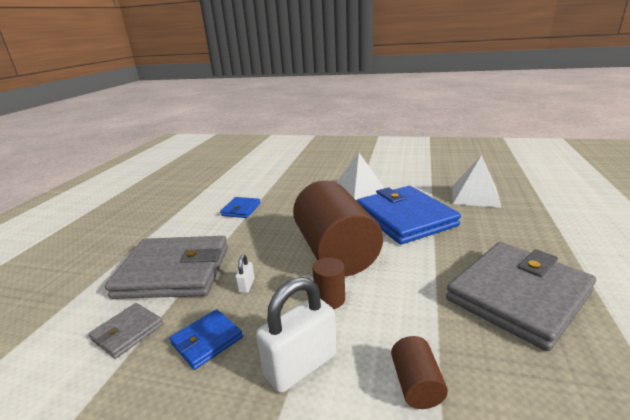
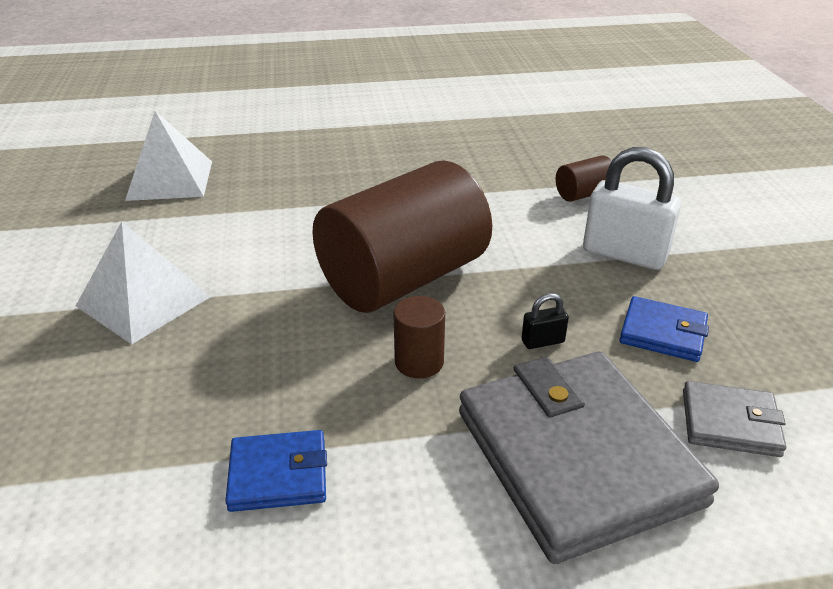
camera: 115 degrees left, 10 degrees up
white padlock [235,255,255,293] -> black padlock [521,293,569,349]
brown cylinder [313,258,345,309] -> brown cylinder moved to [394,296,445,379]
blue wallet [357,186,461,244] -> none
grey wallet [446,242,596,351] -> none

